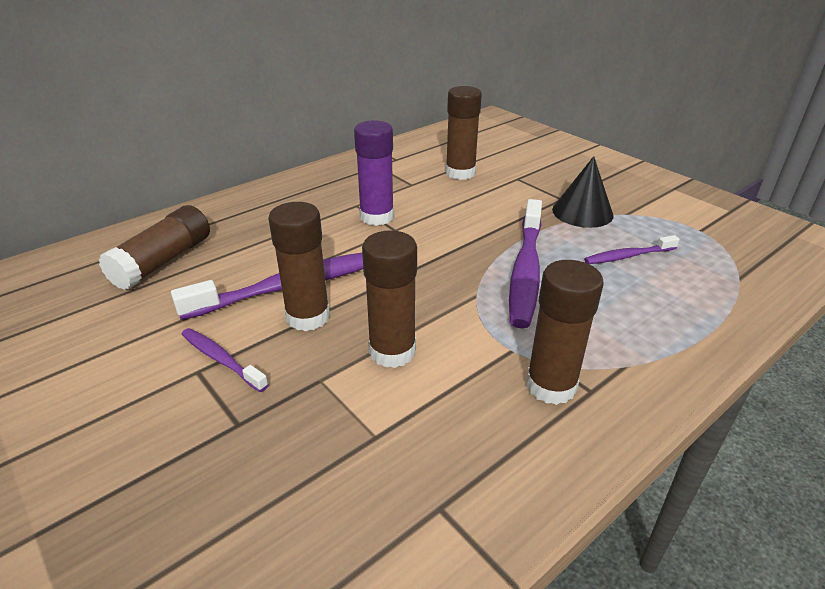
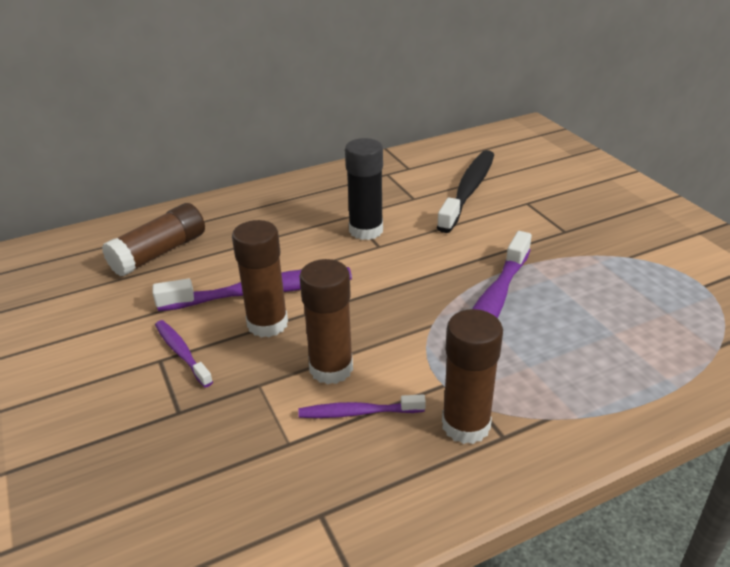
camera: 15 degrees right, 0 degrees up
purple glue stick [354,120,394,226] -> black glue stick [345,138,383,240]
brown glue stick [445,86,482,180] -> black toothbrush [437,150,494,233]
black cone [552,156,614,228] -> none
purple toothbrush [584,235,680,264] -> purple toothbrush moved to [298,394,426,418]

